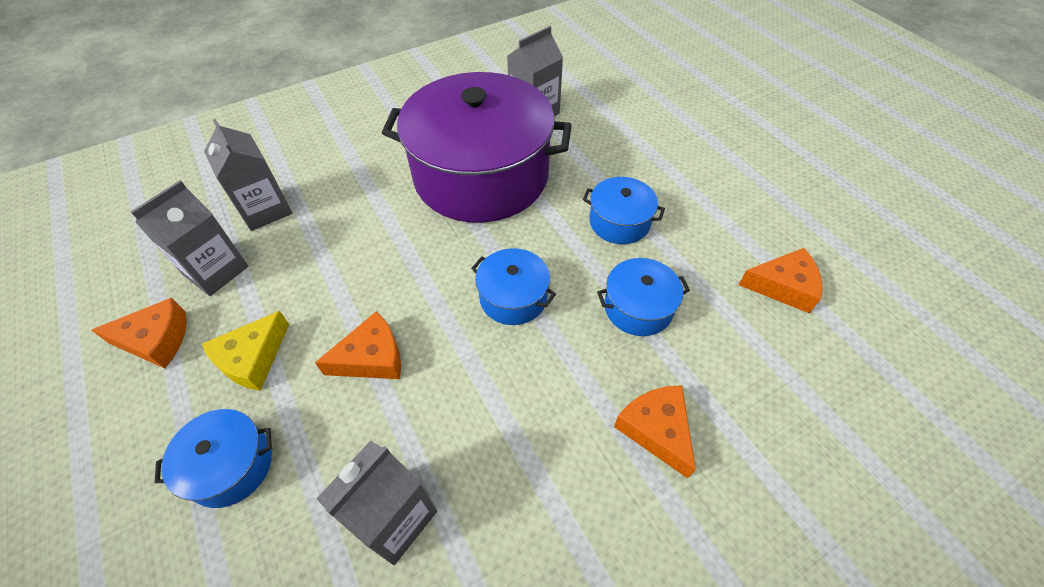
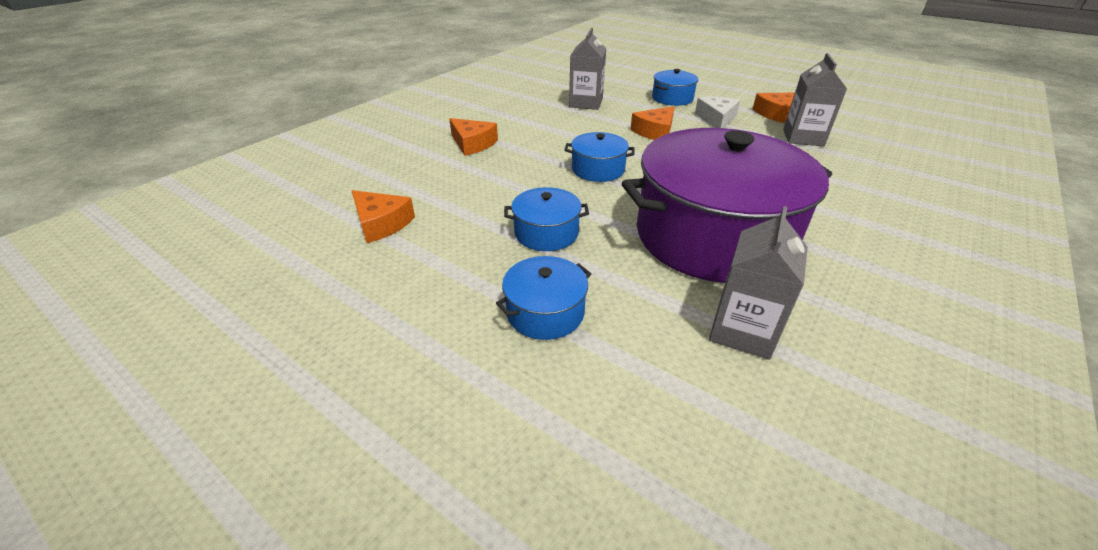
camera: 155 degrees right, 15 degrees down
yellow cheese [202,311,289,391] -> white cheese [695,97,740,128]
grey carton [204,119,293,231] -> none
blue pot [597,258,690,336] -> blue pot moved to [496,256,591,340]
orange cheese [739,248,823,313] -> orange cheese turned 120 degrees counterclockwise [351,190,415,243]

